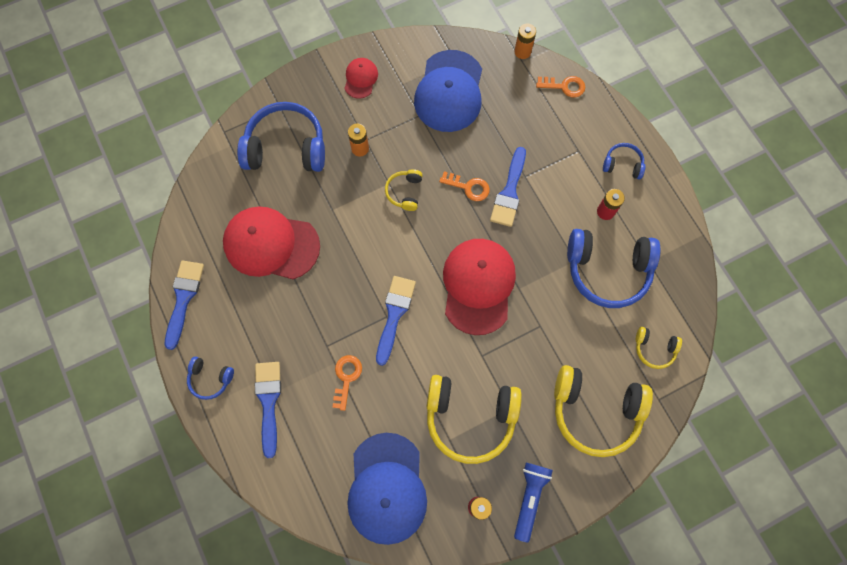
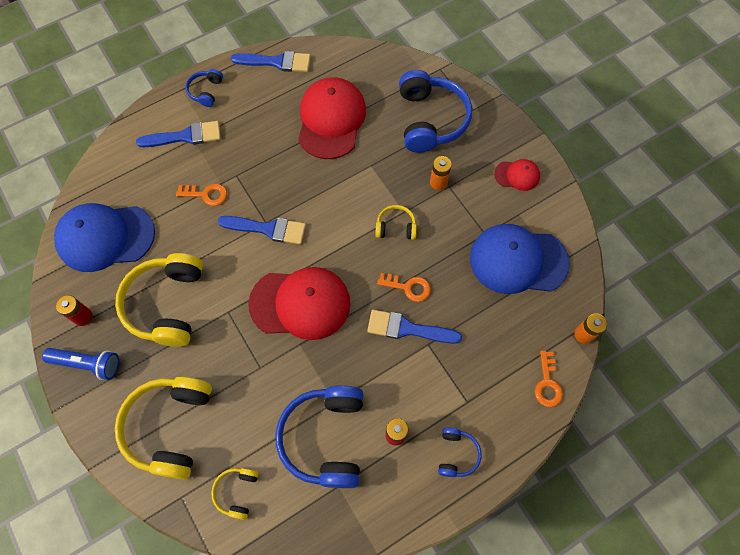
camera: 85 degrees right, 5 degrees down
orange key [439,171,490,201] -> orange key turned 90 degrees counterclockwise [377,273,431,302]

